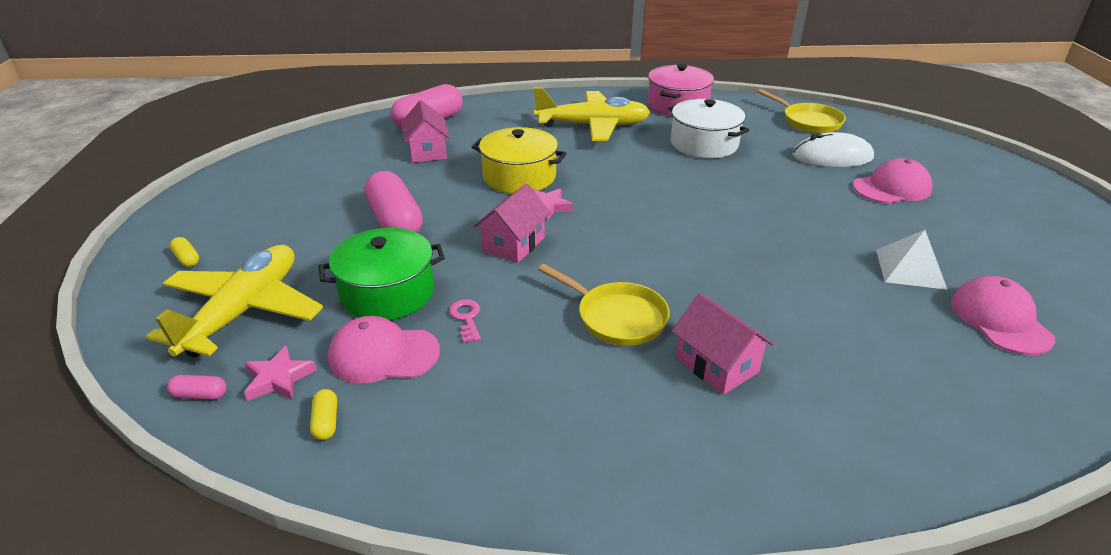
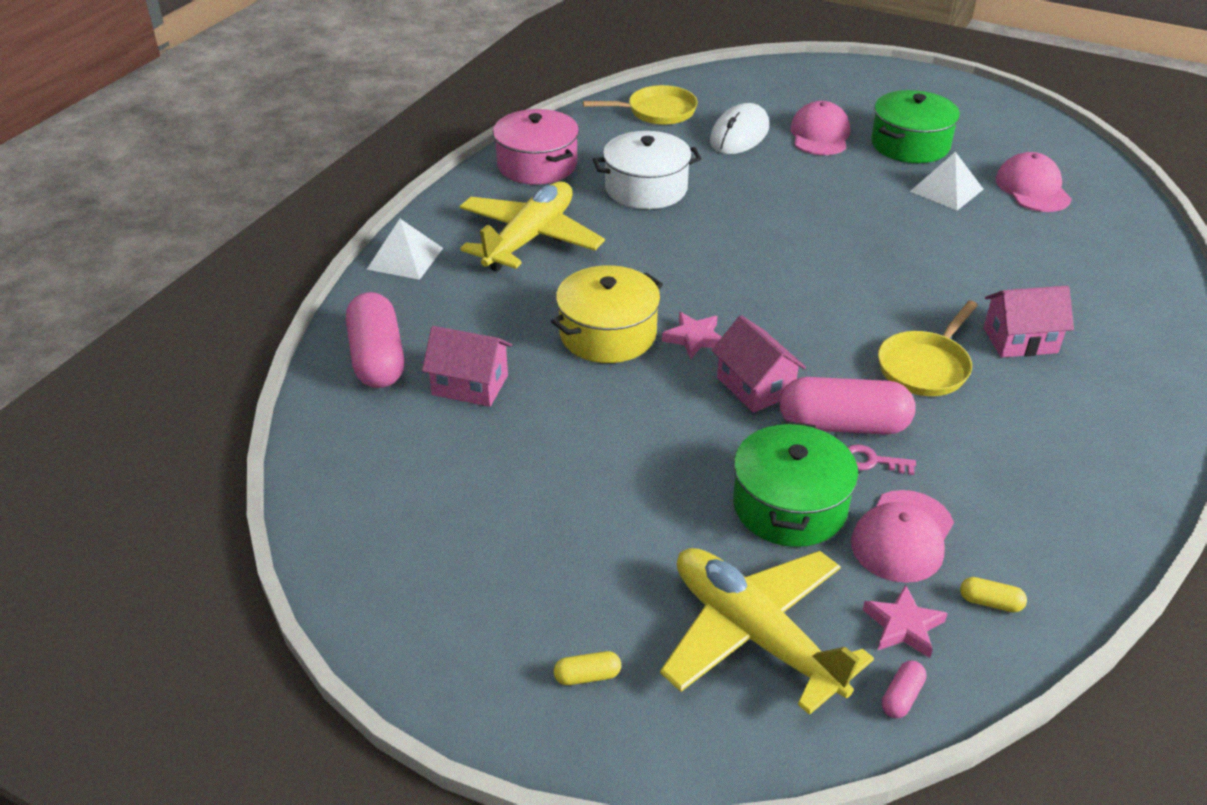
camera: 60 degrees left, 5 degrees up
pink capsule [365,171,423,233] -> pink capsule moved to [779,377,916,435]
yellow pan [538,264,670,346] -> yellow pan turned 150 degrees clockwise [878,301,978,396]
pink cap [951,276,1055,355] -> pink cap turned 60 degrees clockwise [996,152,1072,212]
none -> white pyramid [367,219,443,280]
none -> green pot [871,90,960,163]

